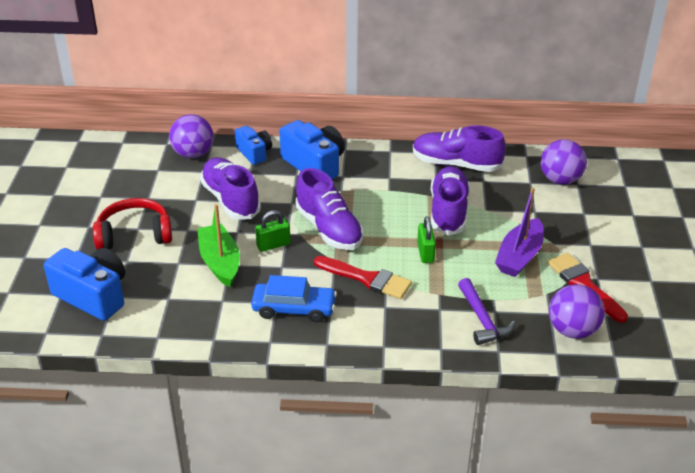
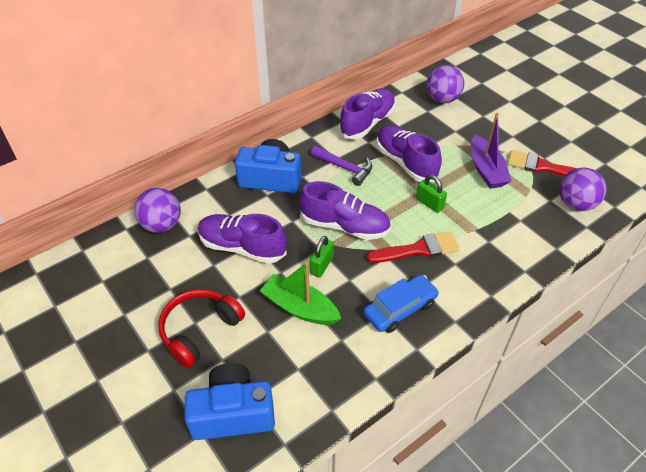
camera: 40 degrees left, 10 degrees up
blue camera [235,126,272,165] -> none
purple shoe [413,125,506,172] -> purple shoe turned 150 degrees clockwise [339,88,396,139]
purple hammer [458,278,516,345] -> purple hammer moved to [311,146,372,186]

